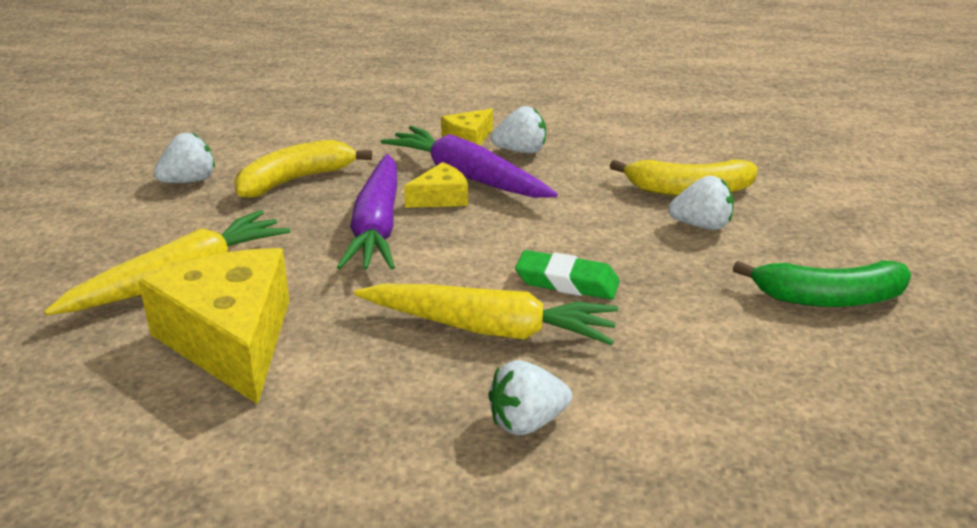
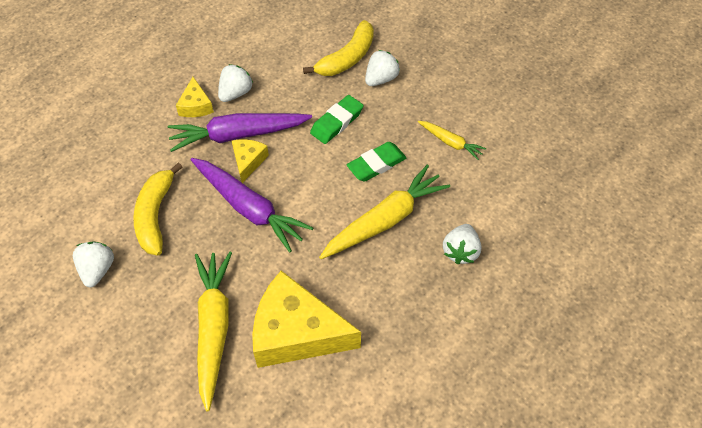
camera: 50 degrees left, 25 degrees up
green banana [733,261,911,307] -> none
none -> green eraser [310,95,364,144]
none -> yellow carrot [418,121,486,160]

